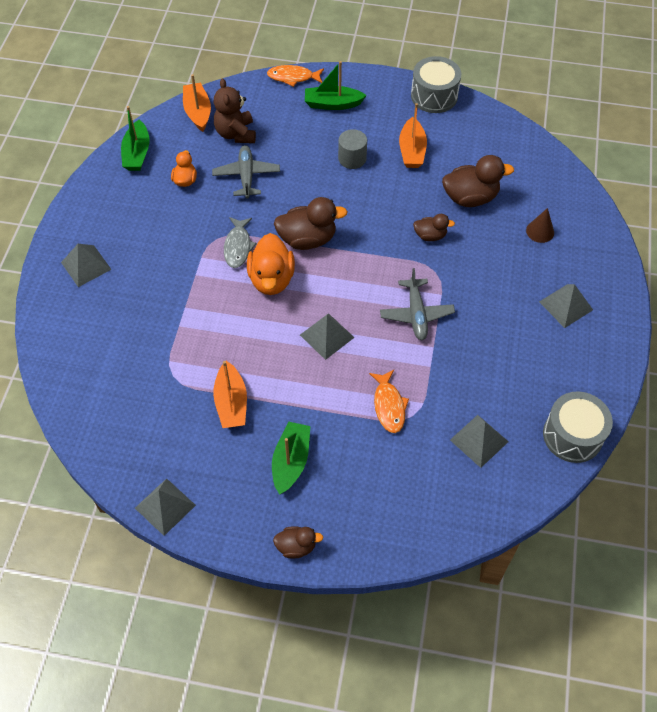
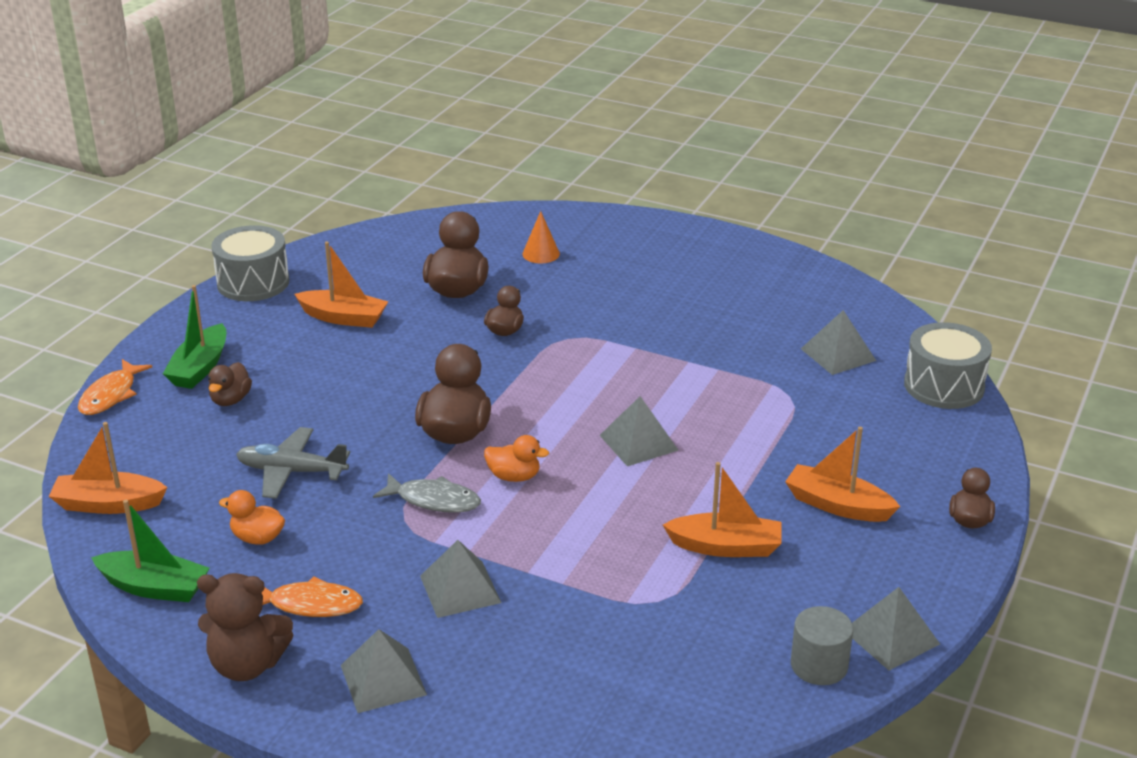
camera: 75 degrees left, 25 degrees down
brown teddy bear [214,78,256,143] -> brown teddy bear moved to [197,573,294,681]
orange duck [247,233,295,295] -> orange duck [484,435,549,482], size x0.56
green boat [272,422,311,495] -> orange boat [785,427,900,522]
grey cylinder [338,129,367,169] -> grey cylinder moved to [791,606,853,685]
orange fish [369,370,409,433] -> orange fish moved to [262,576,363,617]
grey plane [380,268,455,340] -> none
brown cone [526,208,554,243] -> orange cone [522,211,560,263]
grey pyramid [539,284,593,328] -> grey pyramid moved to [420,540,501,618]
grey drum [543,391,613,463] -> grey drum moved to [904,322,992,409]
none -> brown duck [208,362,252,406]

